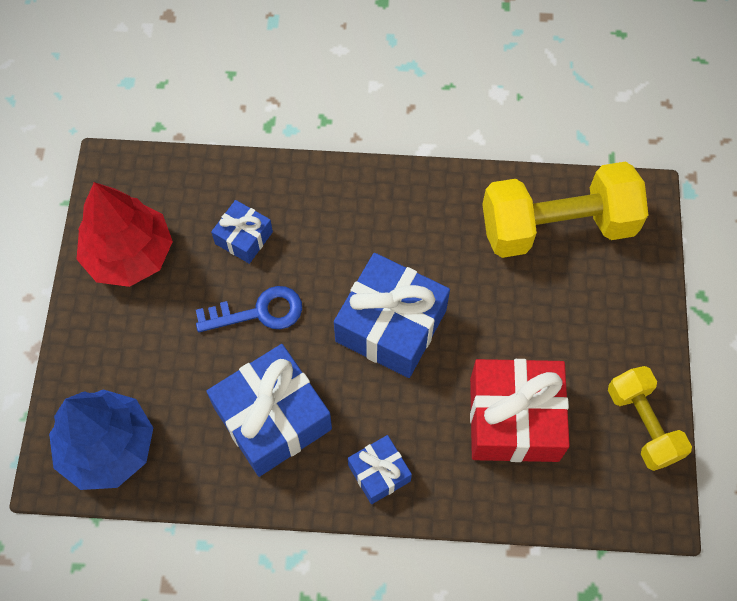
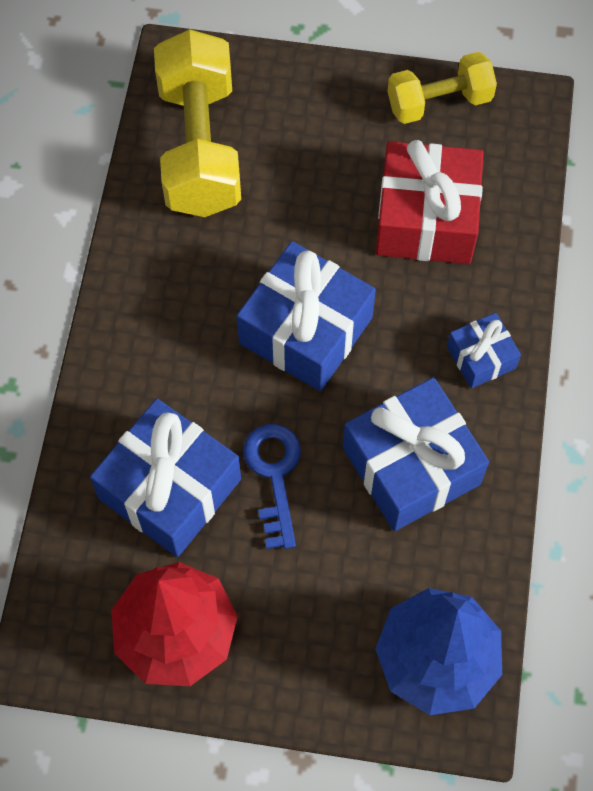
camera: 85 degrees left, 0 degrees up
blue gift [211,200,273,264] -> blue gift [90,399,241,557], size x1.91

